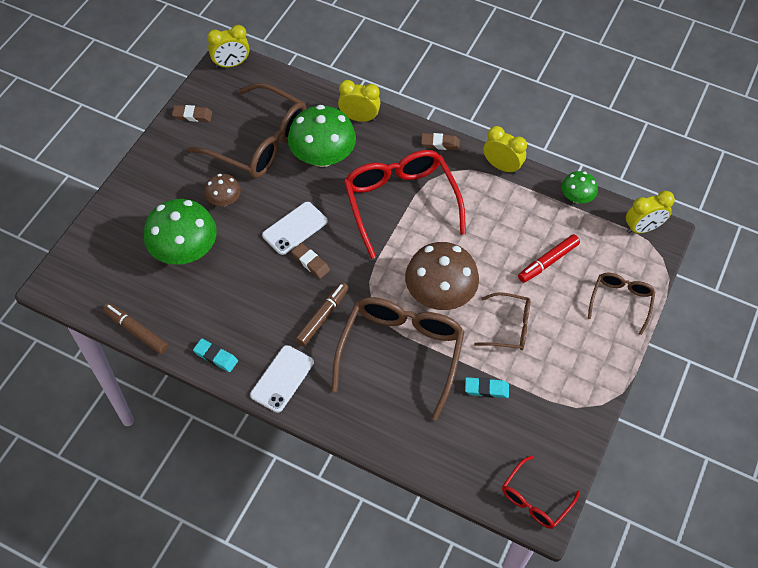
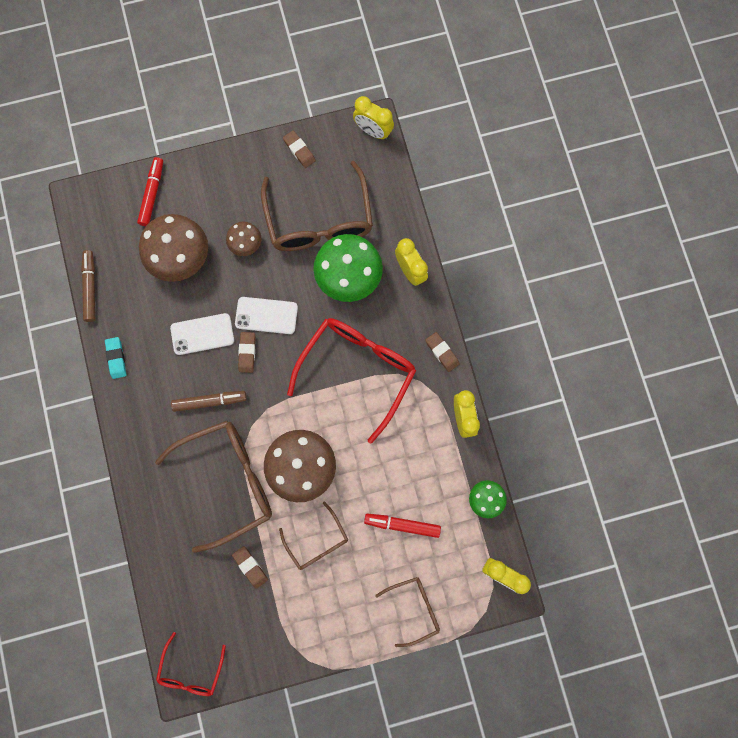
camera: 50 degrees right, 20 degrees up
green mushroom [144,199,217,265] -> brown mushroom [139,214,208,282]
white phone [250,345,314,413] -> white phone moved to [170,313,234,355]
turquoise eraser [465,377,509,398] -> brown eraser [232,546,268,589]
red glasses [502,456,580,529] -> red glasses turned 75 degrees counterclockwise [156,632,226,696]
none -> red marker [137,157,163,226]

